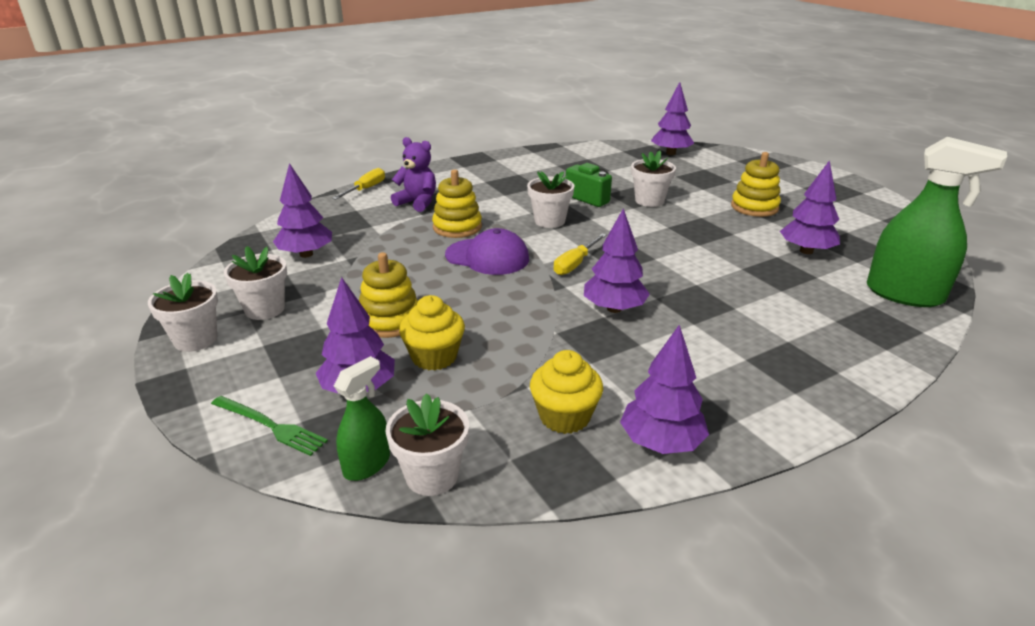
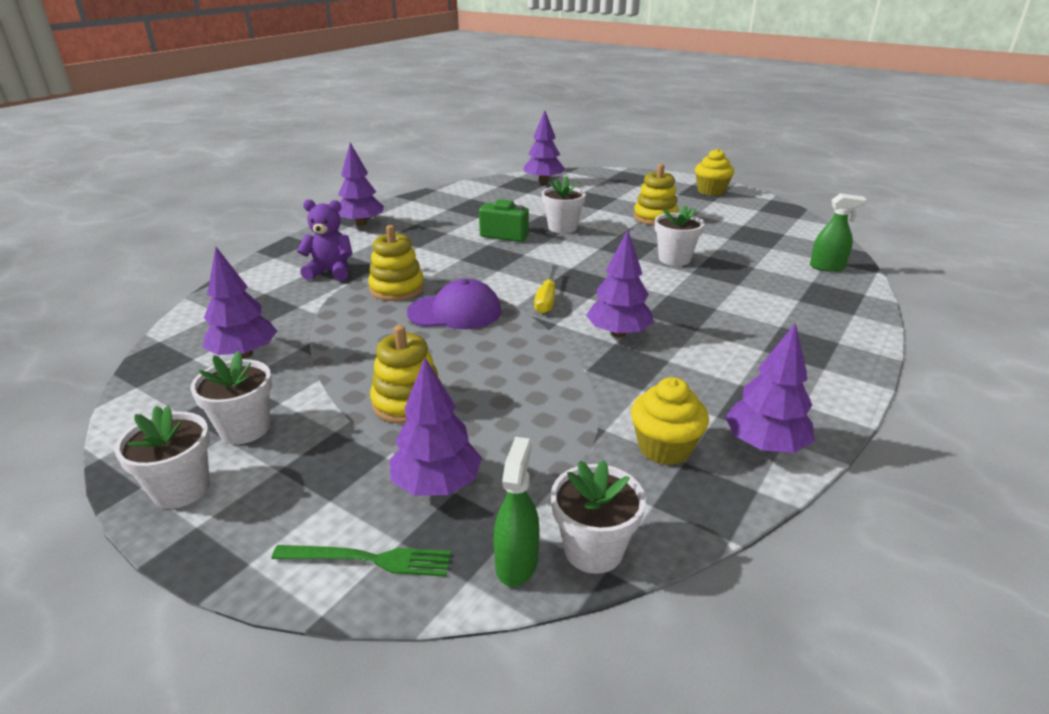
camera: 25 degrees left, 0 degrees up
yellow screwdriver [332,168,385,200] -> none
yellow cupcake [399,295,465,370] -> yellow cupcake moved to [695,148,734,196]
white flower pot [527,171,574,228] -> white flower pot moved to [655,205,705,266]
purple tree [780,160,840,254] -> purple tree moved to [338,143,384,226]
green spray bottle [867,137,1007,307] -> green spray bottle [810,193,867,272], size x0.54

